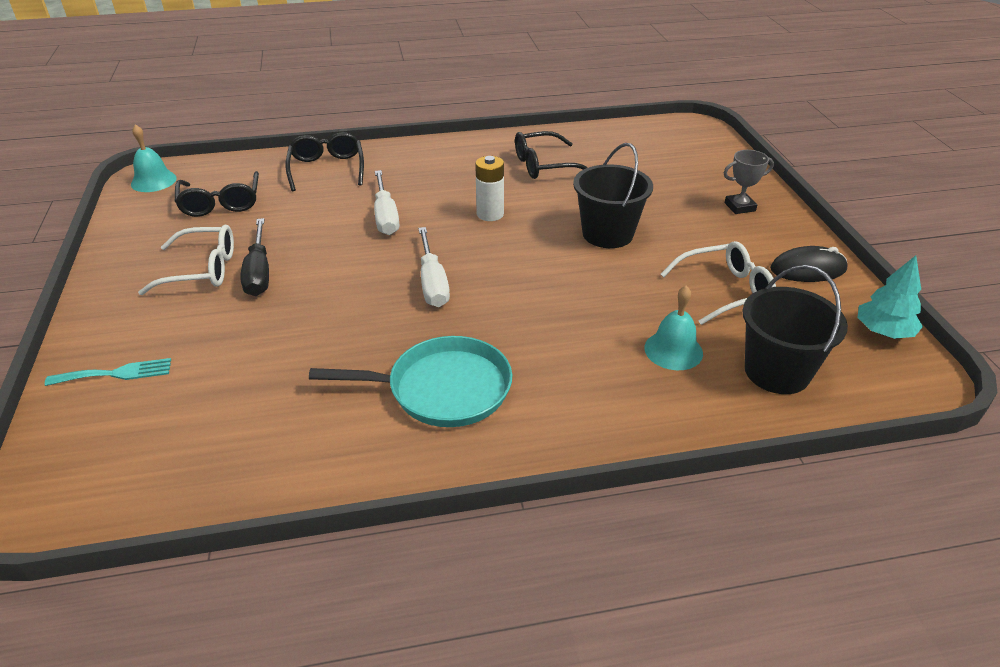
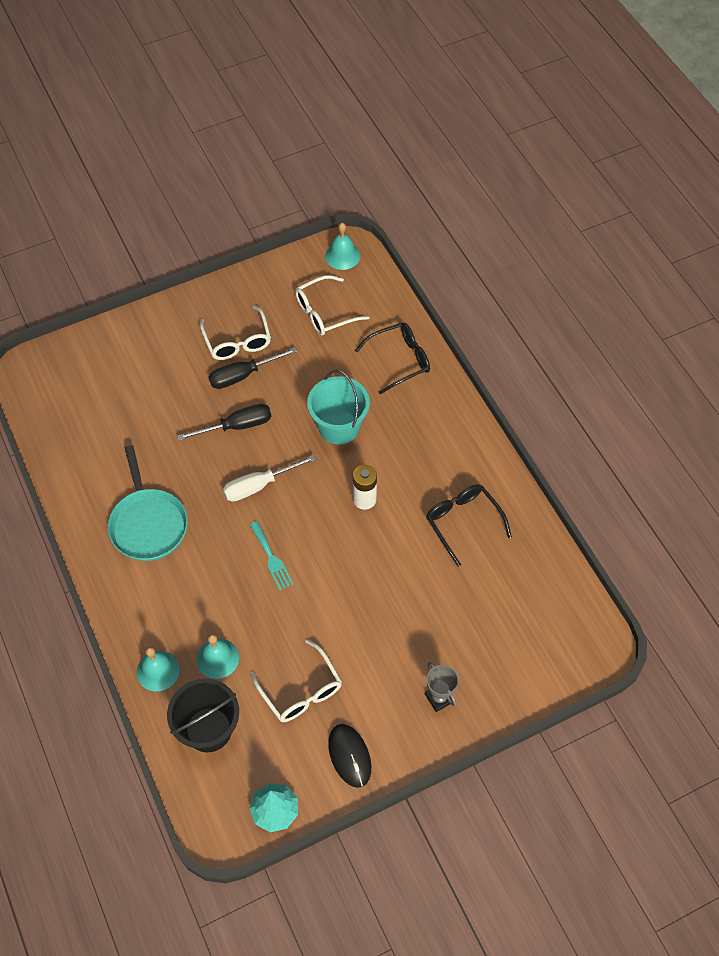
camera: 75 degrees right, 20 degrees up
turquoise fork [45,358,171,386] -> turquoise fork moved to [250,521,293,590]
black glasses [175,171,259,217] -> white glasses [295,275,370,335]
white screwdriver [374,170,400,235] -> turquoise bucket [307,370,370,445]
black bucket [573,143,653,248] -> none
none -> turquoise bell [137,647,180,691]
none -> black screwdriver [177,404,271,441]

